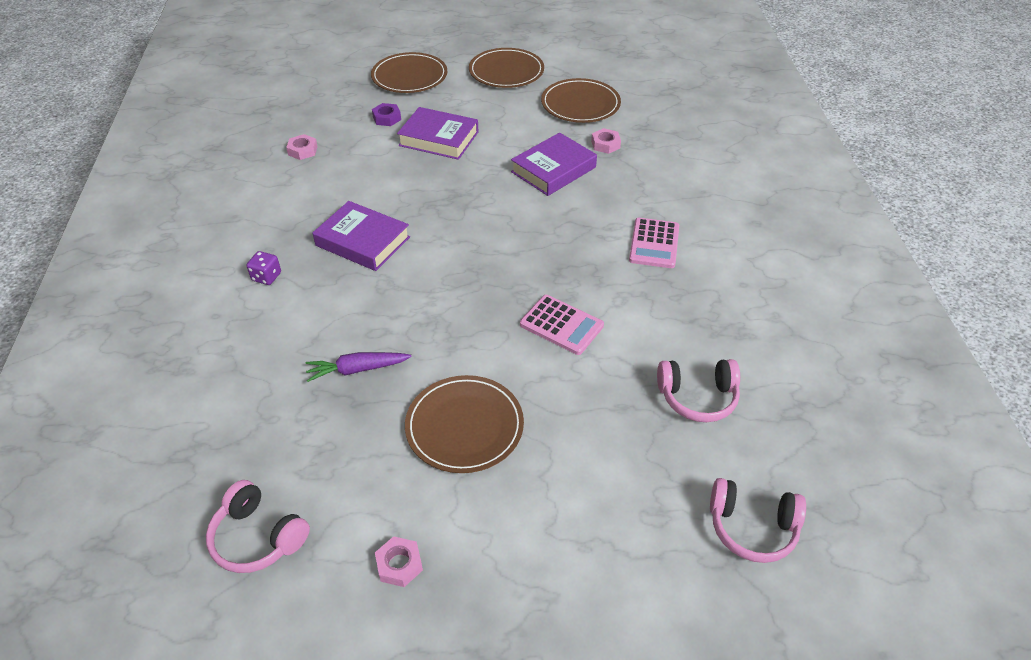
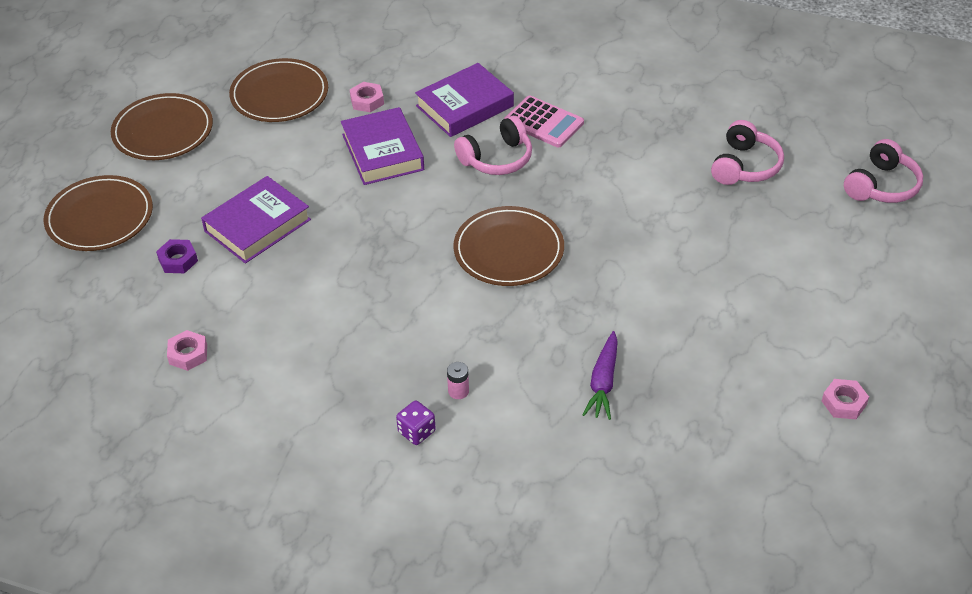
camera: 65 degrees left, 0 degrees up
pink headphones [206,480,310,573] -> pink headphones moved to [454,116,532,175]
purple book [313,201,410,271] -> purple book moved to [415,63,514,137]
brown plate [405,375,524,473] -> brown plate moved to [453,206,564,286]
pink calculator [520,295,604,355] -> none
none -> pink battery [447,362,469,399]

